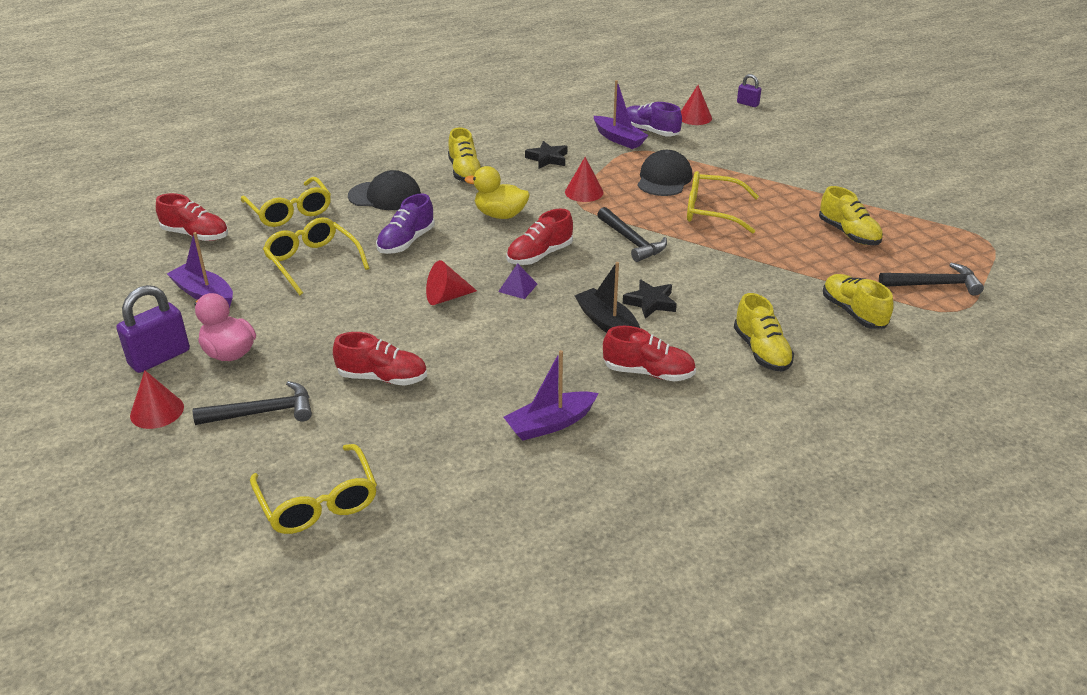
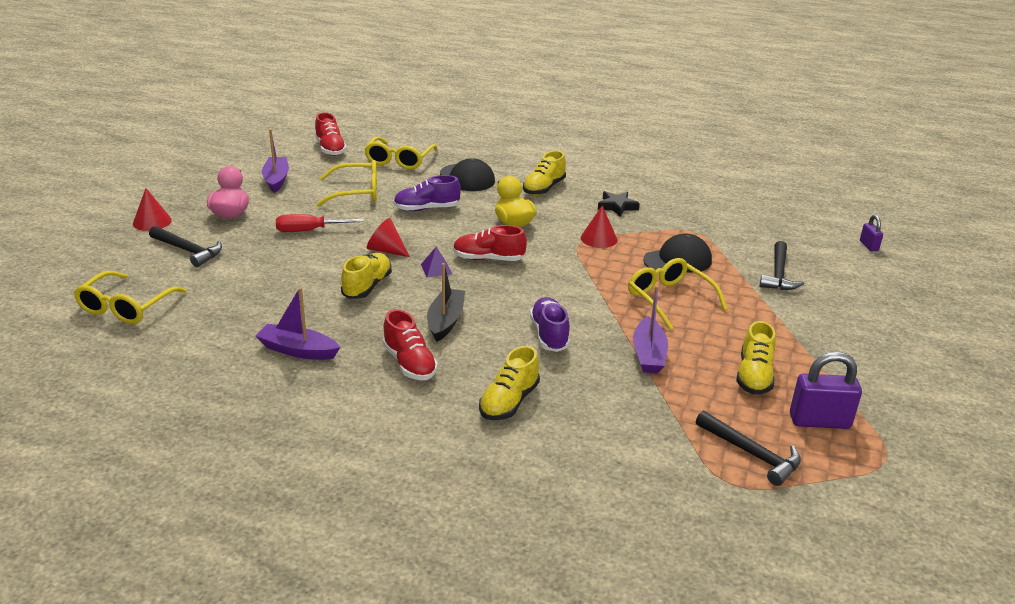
camera: 45 degrees right, 5 degrees down
purple padlock [116,285,190,373] -> purple padlock moved to [790,352,862,429]
yellow glasses [263,217,369,295] -> yellow glasses turned 75 degrees clockwise [316,160,377,207]
red shoe [333,332,427,386] -> none
purple boat [594,80,649,149] -> purple boat moved to [633,286,668,373]
black hammer [597,207,667,262] -> black hammer moved to [759,241,804,290]
black star [623,279,677,319] -> none
purple shoe [626,102,682,136] -> purple shoe moved to [530,297,570,352]
red cone [681,85,712,125] -> none
yellow shoe [823,274,894,329] -> yellow shoe moved to [341,253,392,299]
none -> red screwdriver [276,214,364,232]

